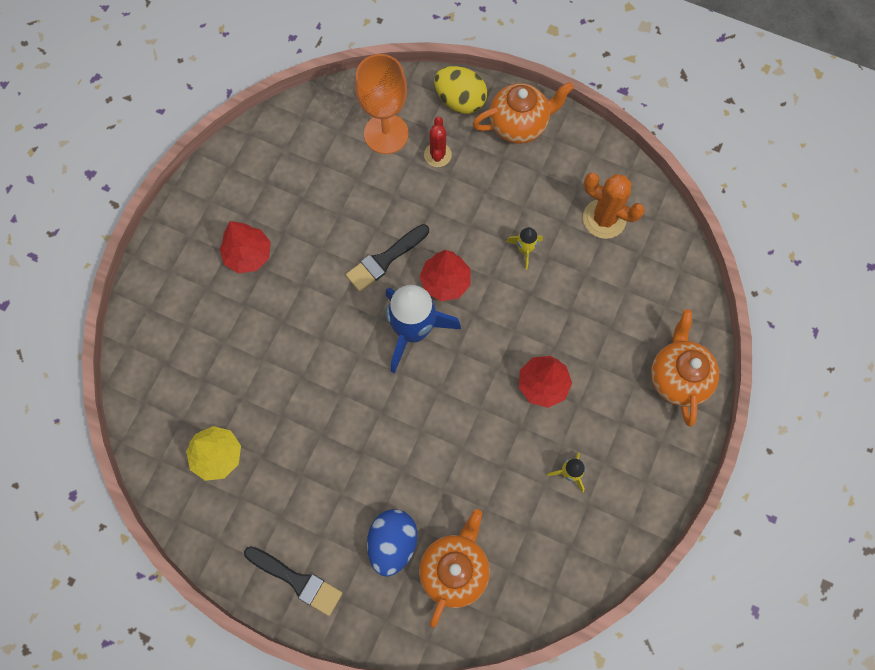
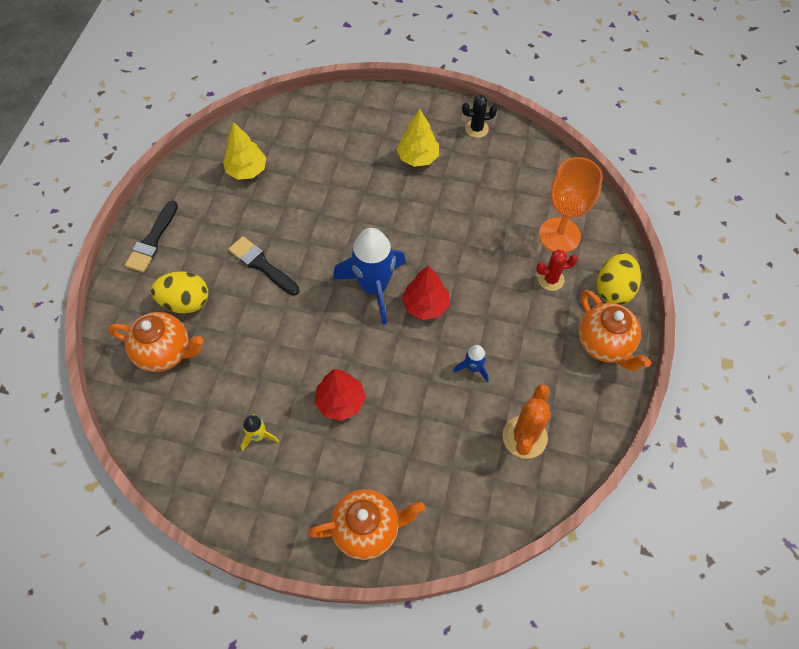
camera: 80 degrees right, 10 degrees down
red tree [220,221,271,273] -> yellow tree [397,109,439,167]
black brush [346,224,429,292] -> black brush moved to [228,236,300,296]
blue egg [367,509,417,576] -> yellow egg [151,271,208,314]
yellow rocket [506,227,543,270] -> blue rocket [453,345,489,382]
none -> black cactus [462,95,497,138]

